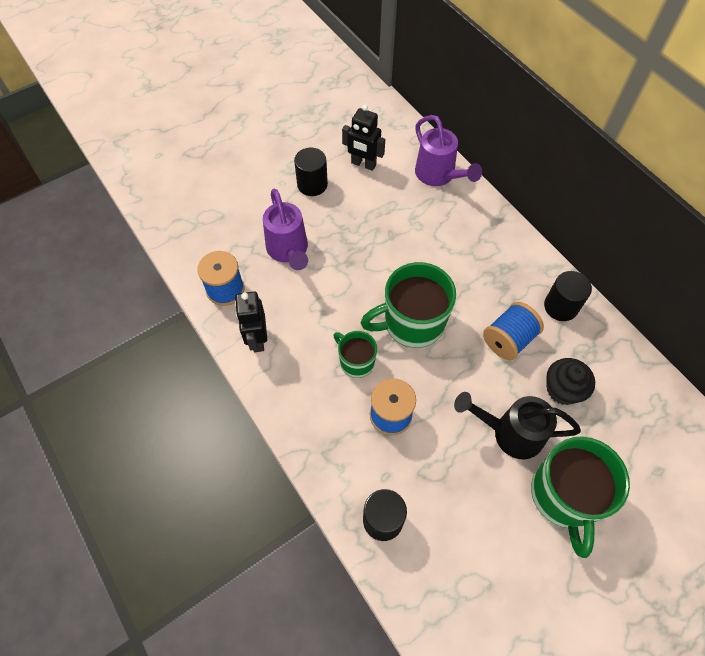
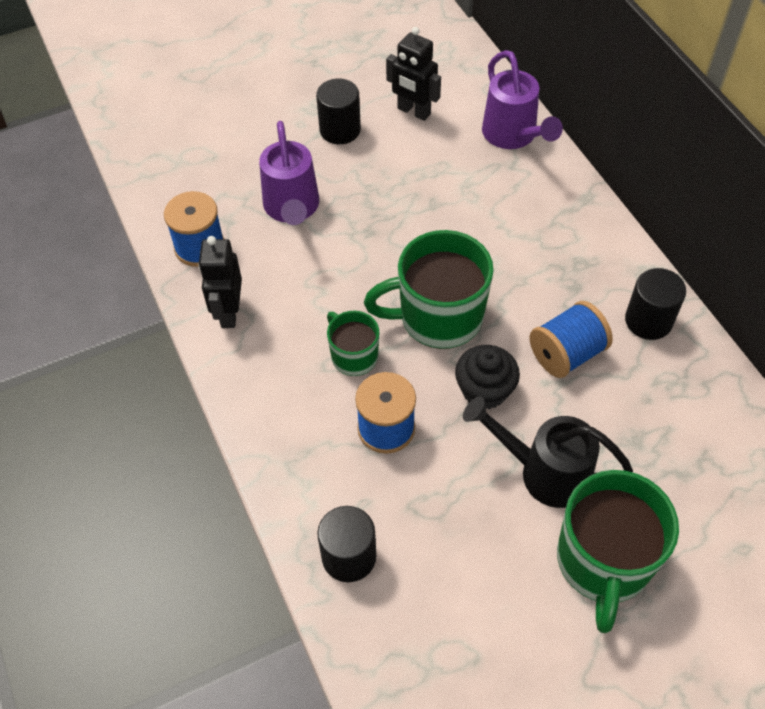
camera: 10 degrees right, 5 degrees down
black cupcake [546,358,595,405] -> black cupcake moved to [455,345,520,409]

